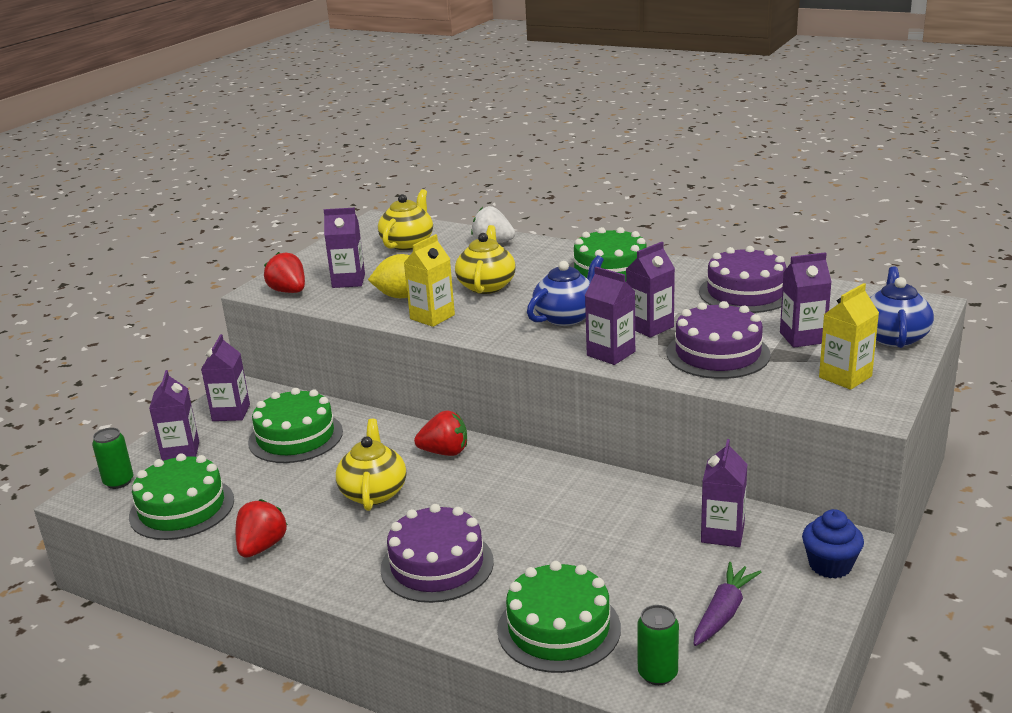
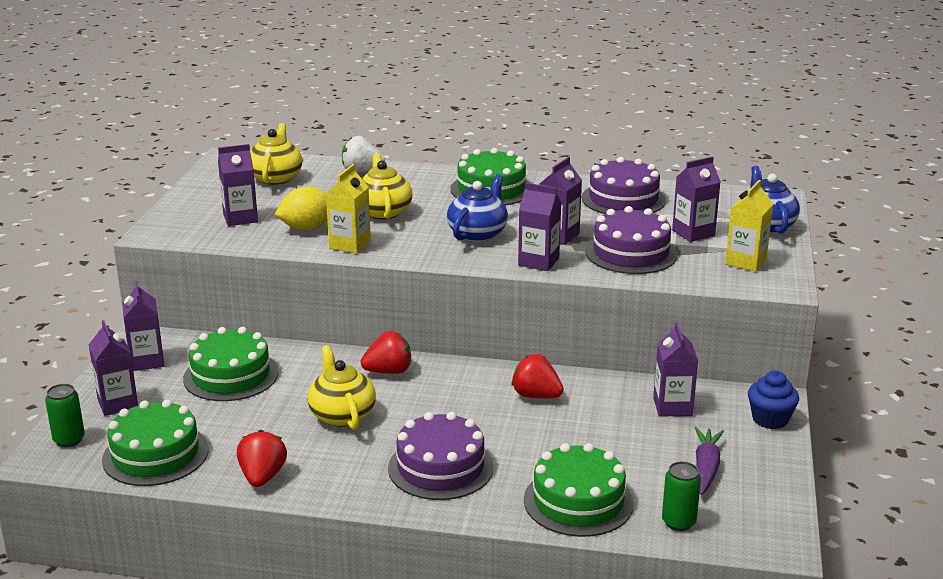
camera: 20 degrees left, 0 degrees up
red strawberry [264,252,305,293] -> red strawberry moved to [511,354,564,398]

